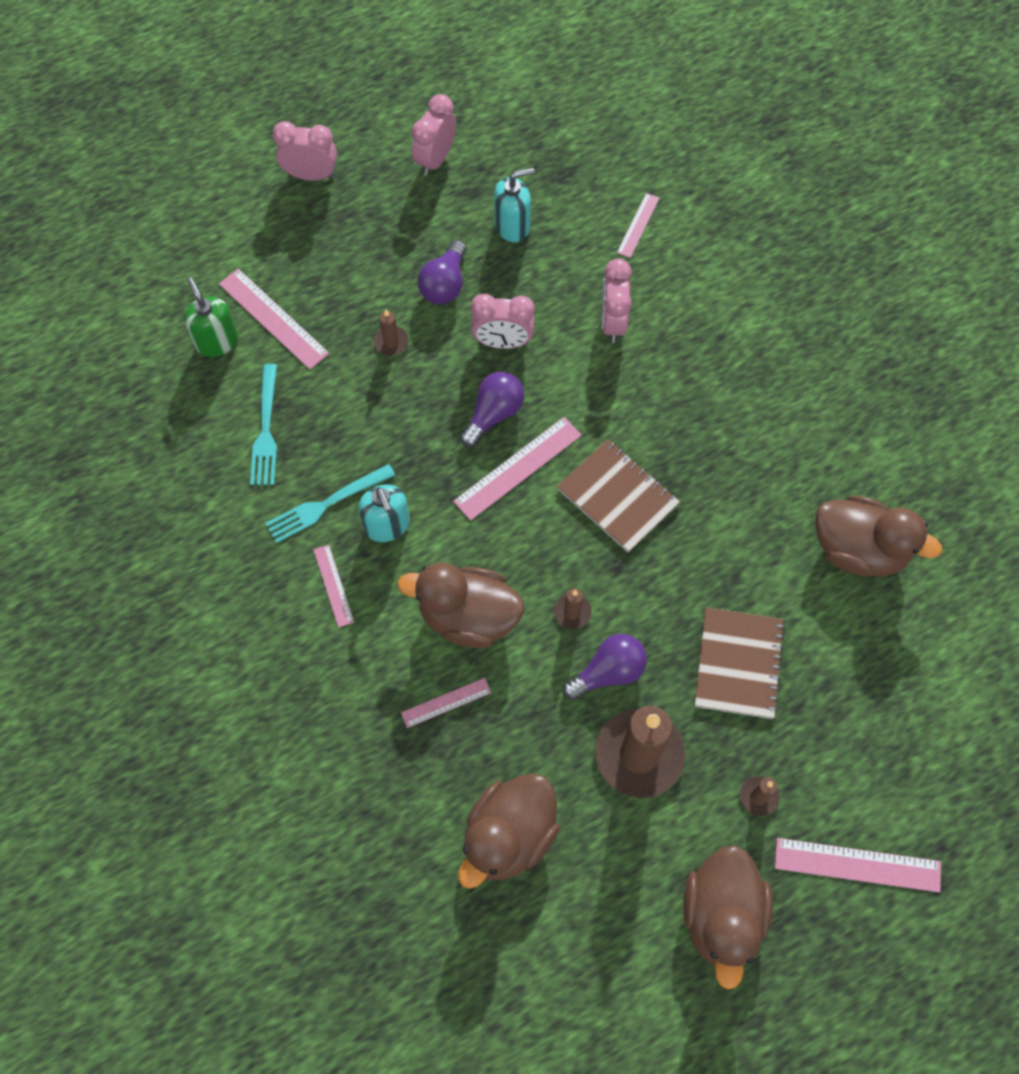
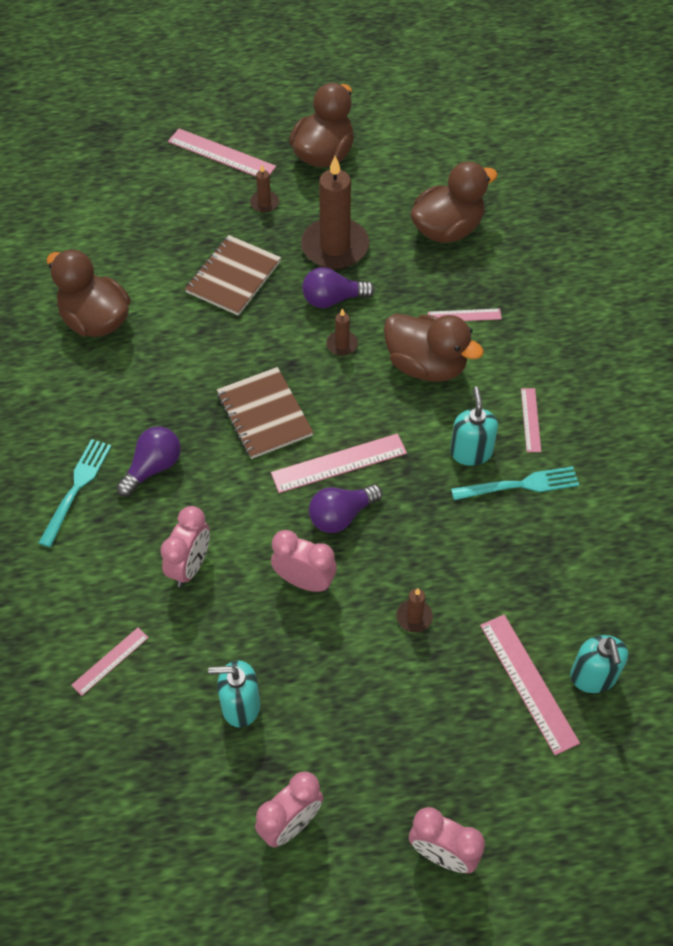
camera: 160 degrees left, 10 degrees down
green soap dispenser [184,278,238,357] -> turquoise soap dispenser [570,635,628,693]
turquoise fork [250,364,277,485] -> turquoise fork moved to [38,439,112,547]
purple light bulb [417,240,466,305] -> purple light bulb moved to [116,427,181,497]

